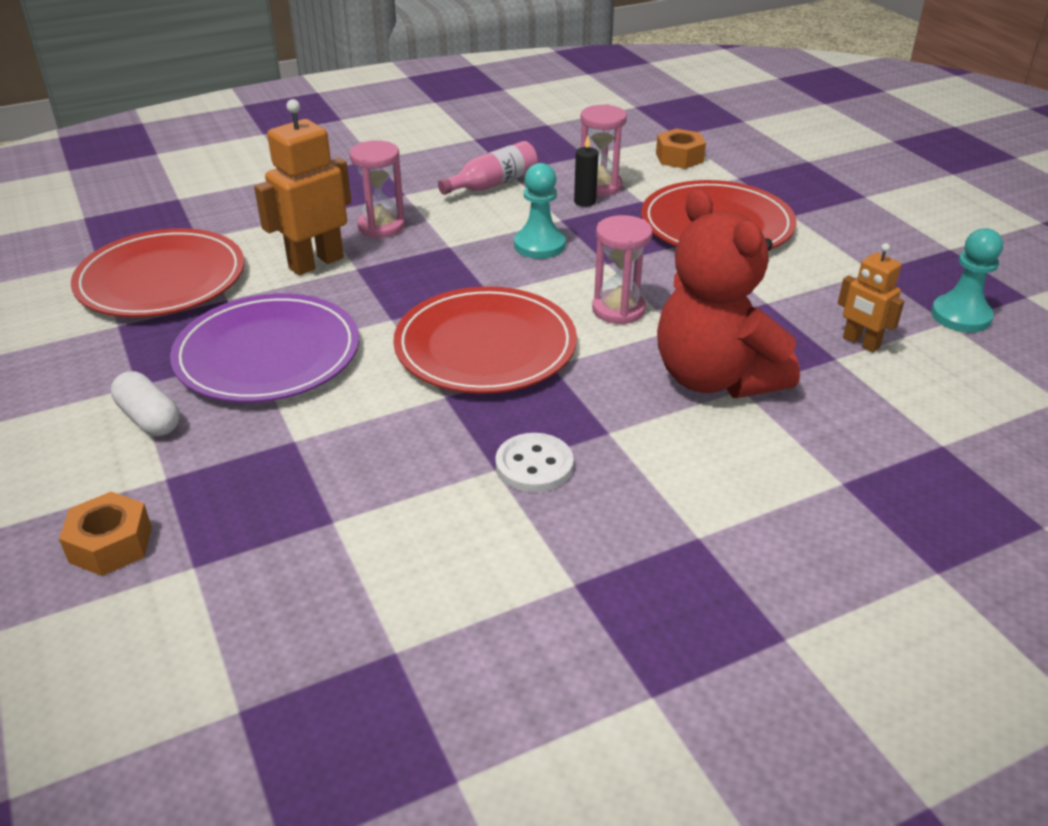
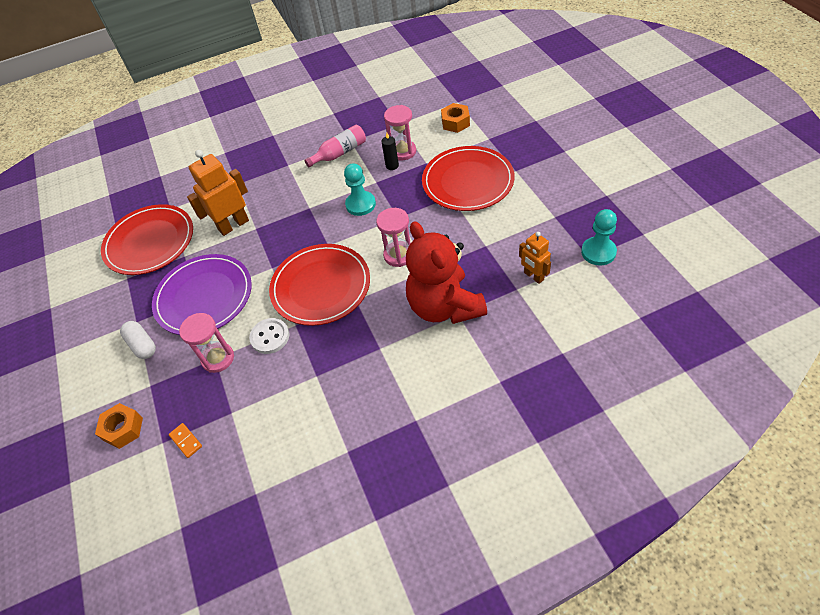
camera: 10 degrees right, 15 degrees up
pink hourglass [349,140,405,238] -> pink hourglass moved to [179,313,234,373]
white button [496,433,574,492] -> white button moved to [249,318,289,354]
none -> orange domino [169,423,202,458]

